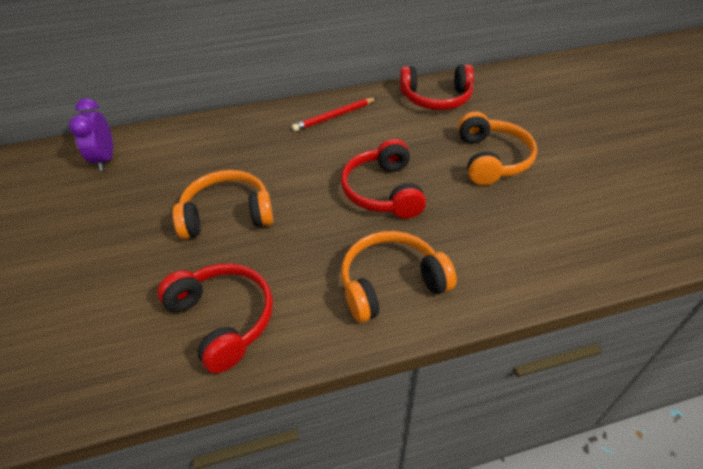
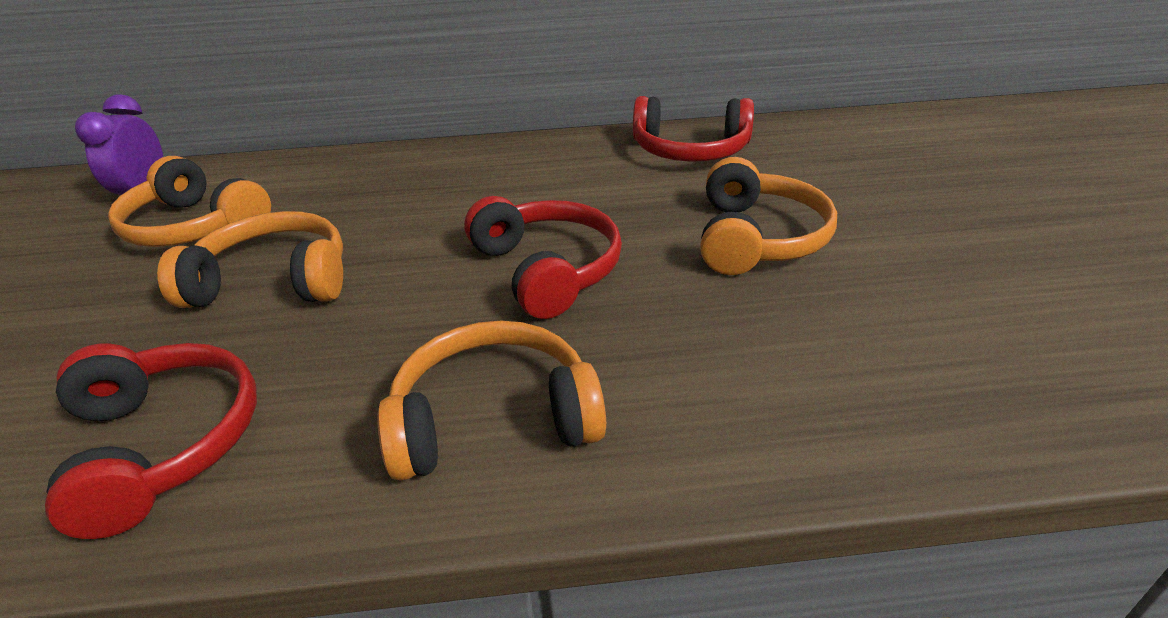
camera: 10 degrees right, 10 degrees down
red pencil [292,98,377,132] -> none
red headphones [341,139,426,219] -> red headphones turned 150 degrees clockwise [464,196,622,319]
none -> orange headphones [108,156,271,247]

